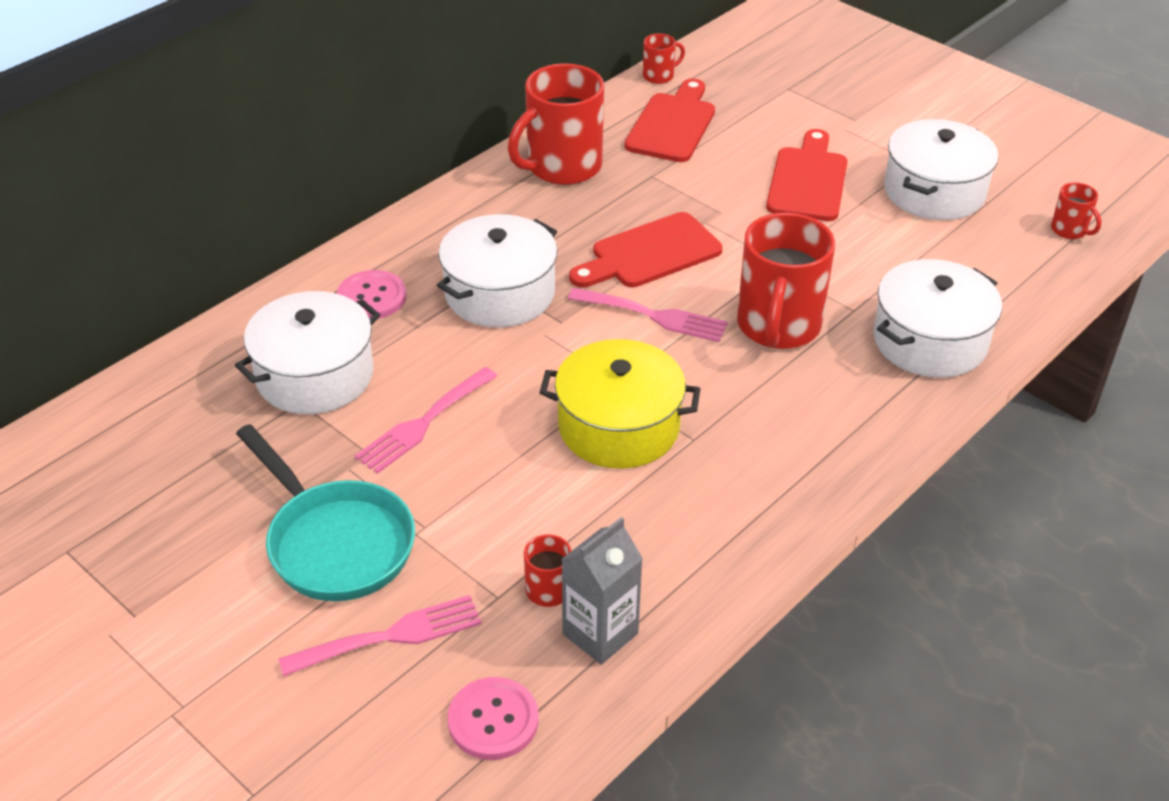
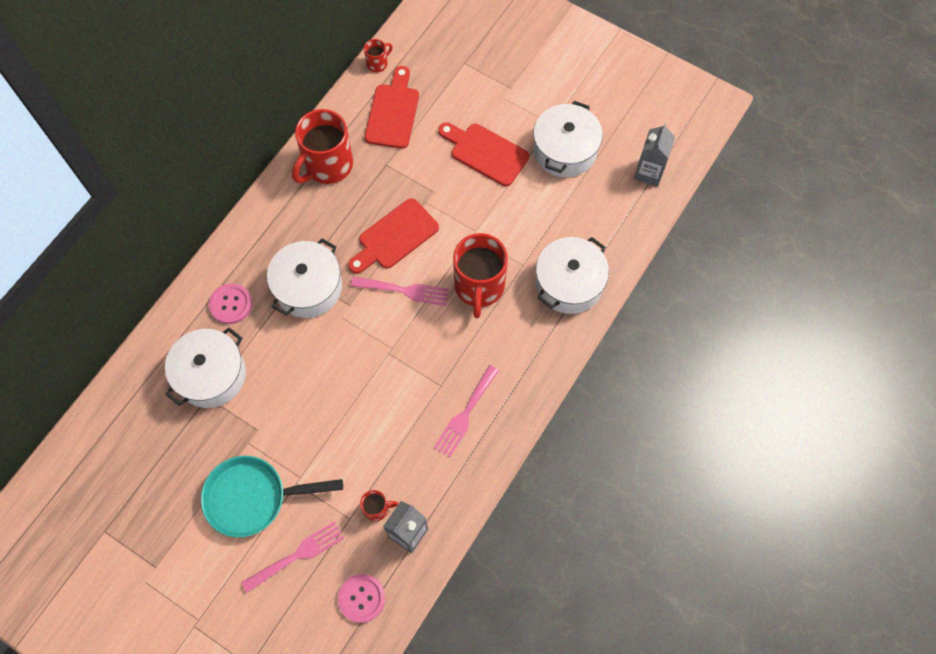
camera: 10 degrees left, 25 degrees up
turquoise pan [236,424,415,601] -> turquoise pan turned 135 degrees clockwise [201,456,343,537]
pink fork [355,367,497,474] -> pink fork moved to [434,365,499,457]
yellow pot [540,339,700,469] -> none
red cutting board [766,129,847,221] -> red cutting board turned 60 degrees counterclockwise [438,122,529,186]
red mug [1051,182,1102,239] -> grey carton [634,123,675,187]

